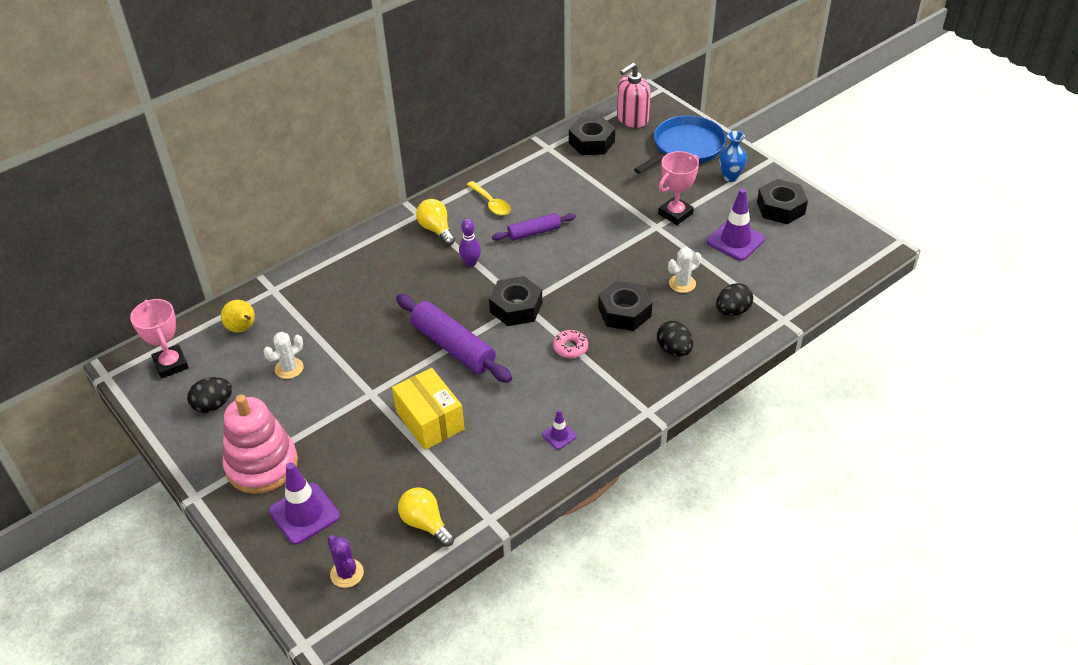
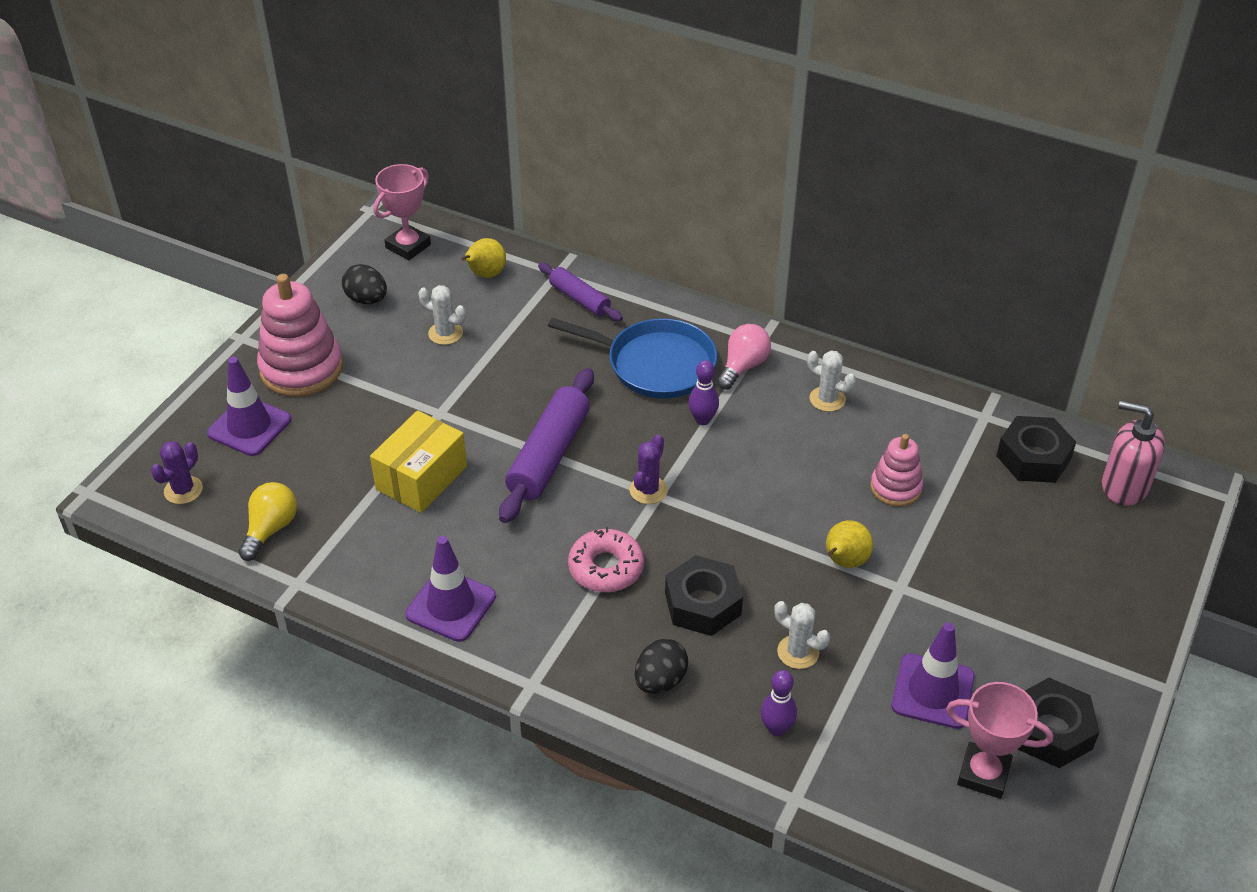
camera: 65 degrees right, 0 degrees up
yellow light bulb [416,199,455,245] -> pink light bulb [717,324,771,390]
yellow spoon [467,181,511,216] -> white cactus [807,351,856,412]
black nut [489,276,542,326] -> purple cactus [630,435,668,504]
purple rolling pin [492,213,576,241] -> purple rolling pin moved to [538,263,623,321]
purple traffic cone [542,410,577,450] -> purple traffic cone [405,536,496,642], size x1.96
pink donut [553,330,588,358] -> pink donut [568,527,644,592], size x1.52
blue pan [634,116,726,174] -> blue pan moved to [548,318,717,399]
pink trophy [658,151,699,225] -> pink trophy moved to [946,682,1053,799]
black egg [716,283,753,316] -> purple bowling pin [760,670,797,736]
blue vase [719,131,747,182] -> none
none -> yellow pear [826,520,873,568]
none -> pink stacking toy [870,434,923,507]

